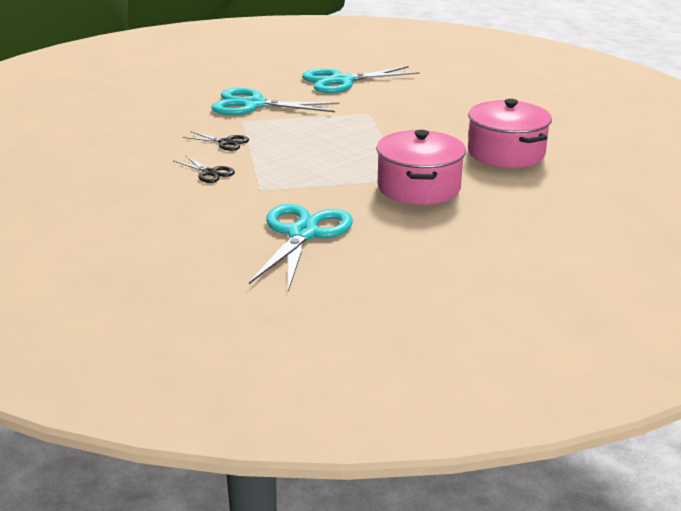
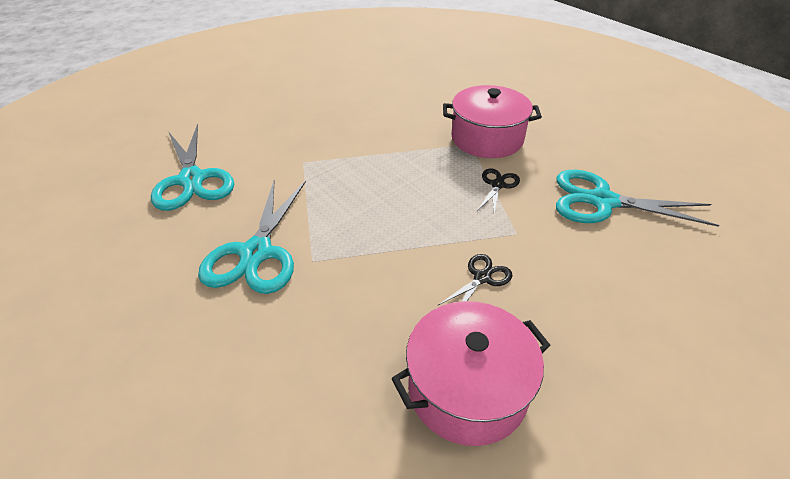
camera: 90 degrees left, 15 degrees up
black scissors [183,131,249,151] -> black scissors moved to [477,168,520,213]
pink pot [468,99,552,168] -> pink pot moved to [392,301,550,446]

